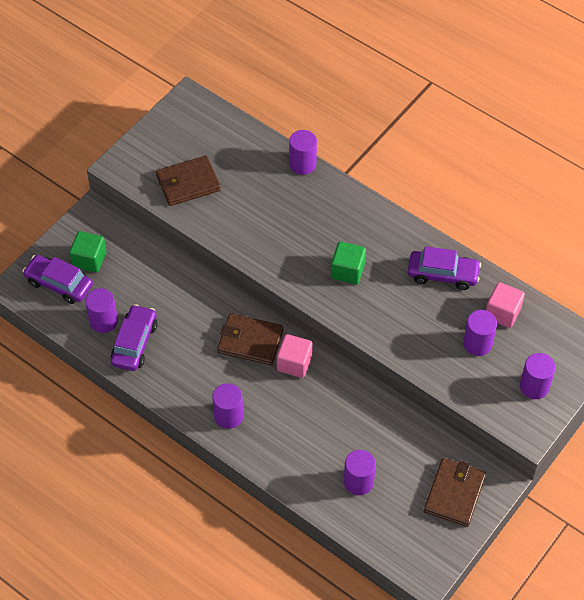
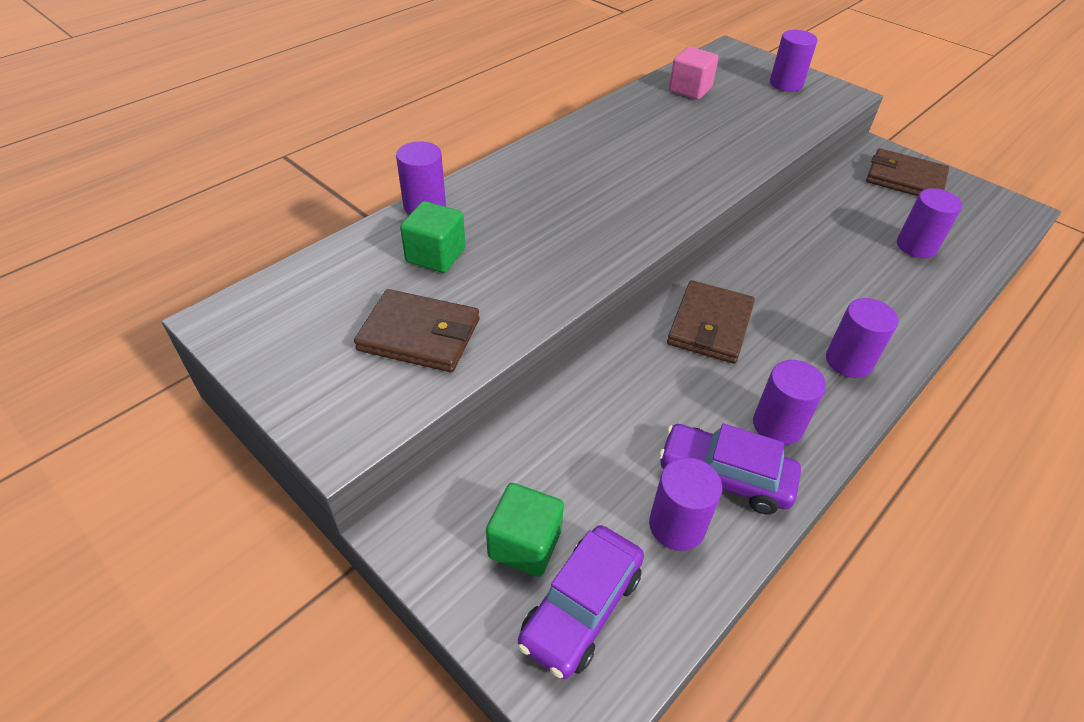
camera: 85 degrees left, 10 degrees down
brown wallet [156,155,221,206] -> brown wallet turned 60 degrees counterclockwise [354,289,479,372]
pink cube [277,334,313,378] -> none
green cube [331,242,366,284] -> green cube moved to [400,201,466,273]
purple car [408,246,481,290] -> none
purple cylinder [463,310,497,356] -> purple cylinder moved to [753,360,826,445]

